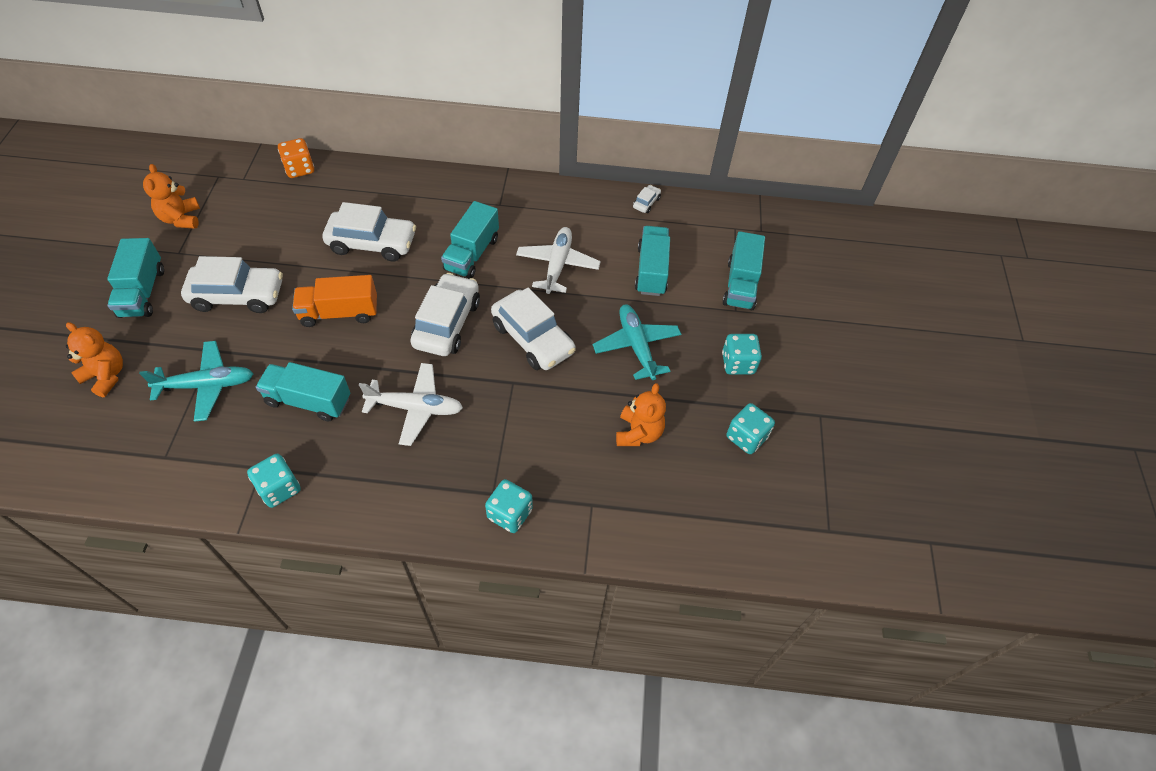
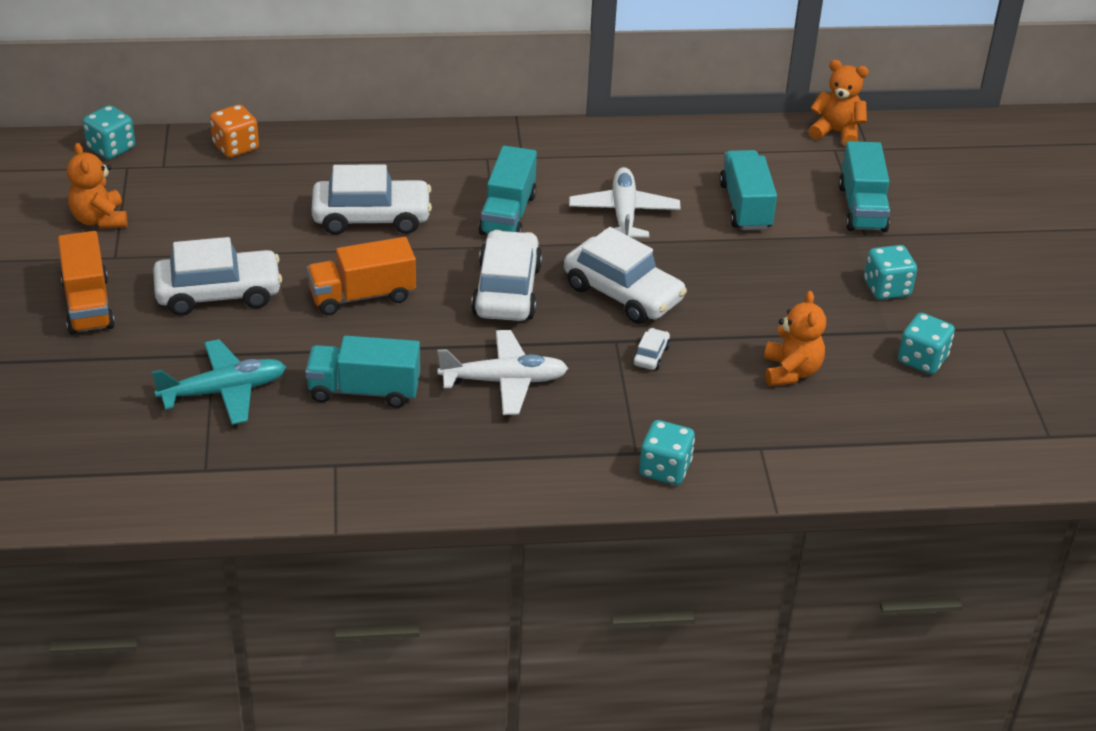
camera: 10 degrees left, 15 degrees down
orange teddy bear [66,322,123,397] -> orange teddy bear moved to [809,60,869,146]
turquoise truck [107,238,164,318] -> orange truck [58,231,115,334]
turquoise dice [247,454,301,508] -> turquoise dice moved to [83,105,135,160]
turquoise plane [593,304,681,380] -> none
white car [633,185,661,213] -> white car moved to [633,328,670,370]

